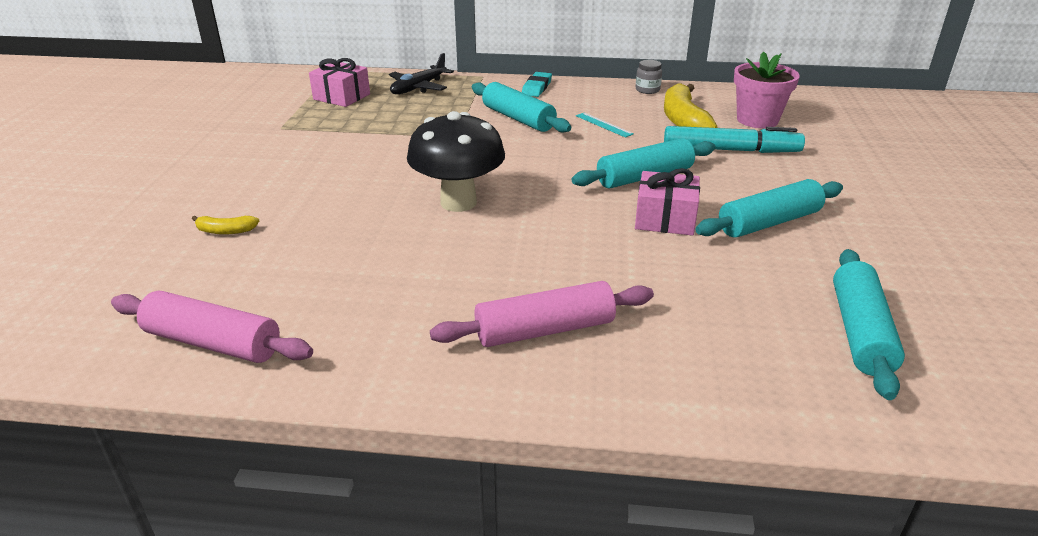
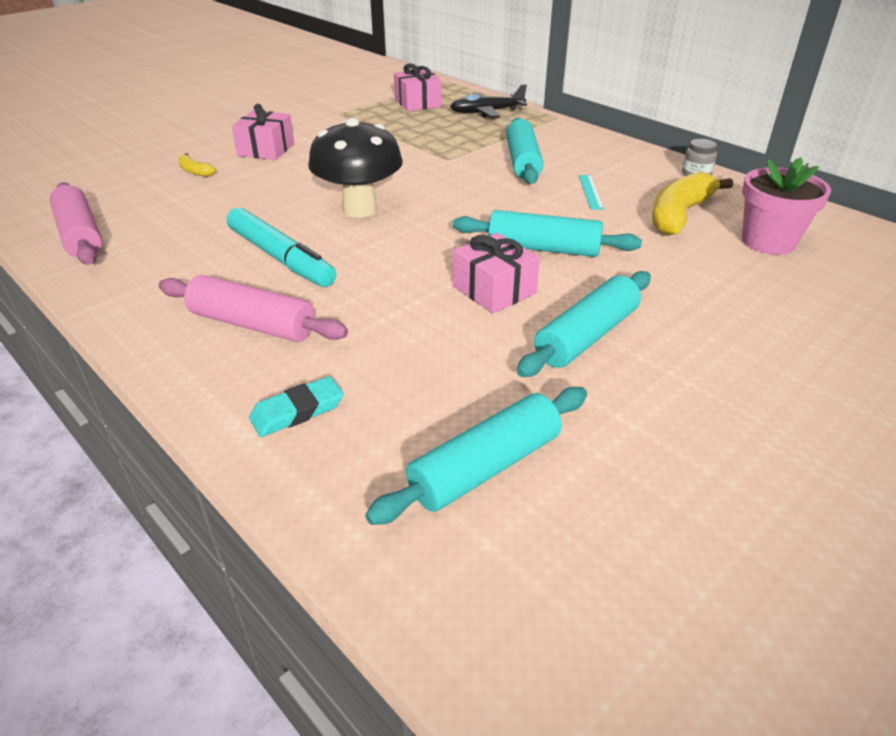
camera: 40 degrees right, 5 degrees up
turquoise eraser [522,72,552,97] -> turquoise eraser moved to [249,376,344,437]
turquoise marker [664,126,805,153] -> turquoise marker moved to [227,207,336,287]
turquoise rolling pin [695,179,843,238] -> turquoise rolling pin turned 60 degrees counterclockwise [517,271,651,377]
none -> pink gift [232,104,294,160]

